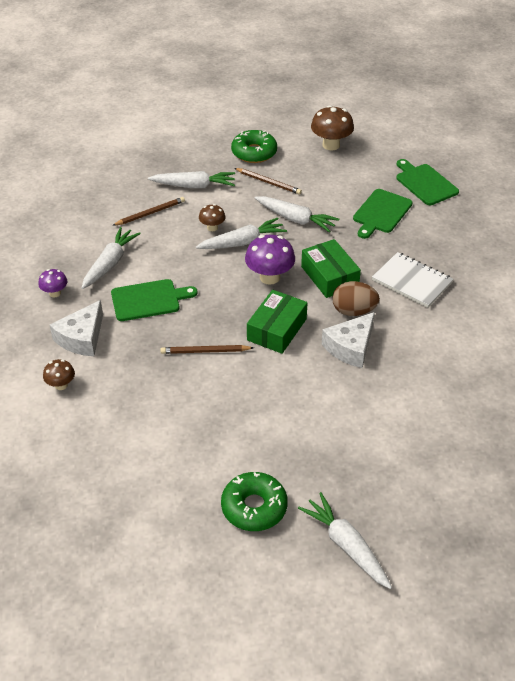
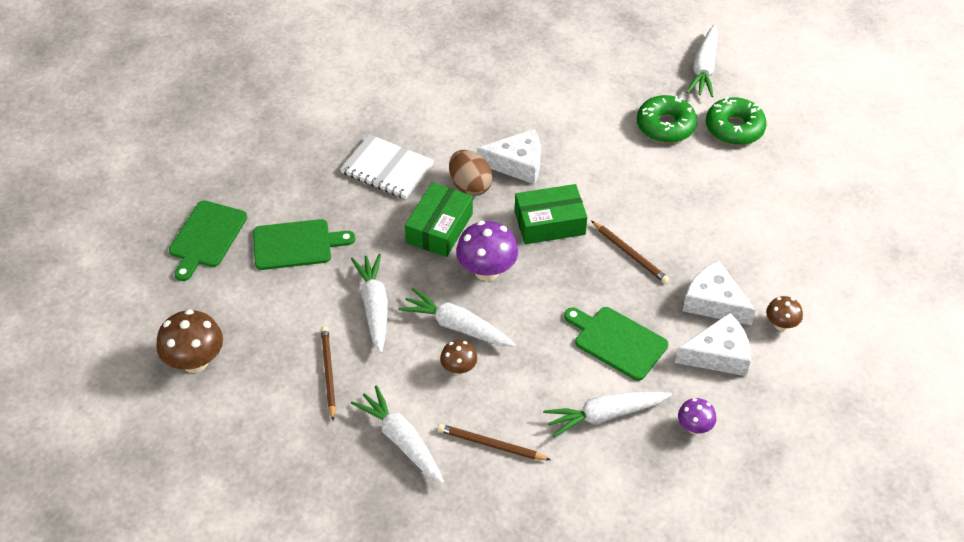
camera: 130 degrees left, 5 degrees up
green donut [231,130,277,163] -> green donut moved to [637,95,697,143]
white notebook [372,252,453,308] -> white notebook turned 60 degrees counterclockwise [340,134,434,199]
none -> white cheese [683,261,756,326]

